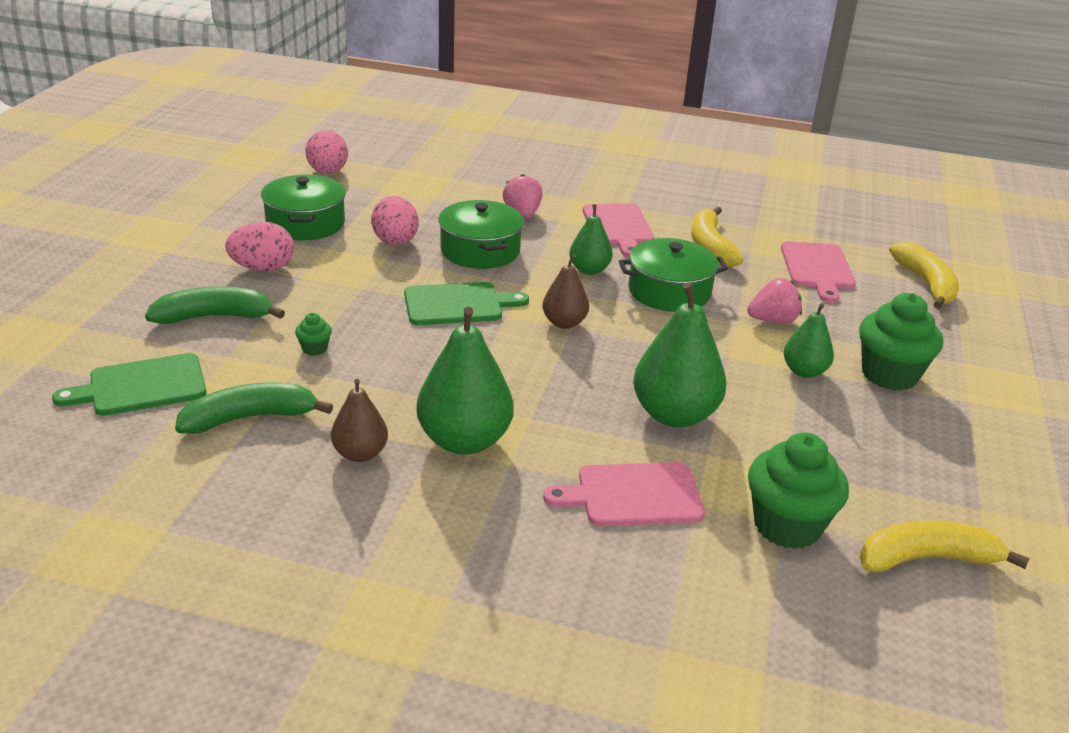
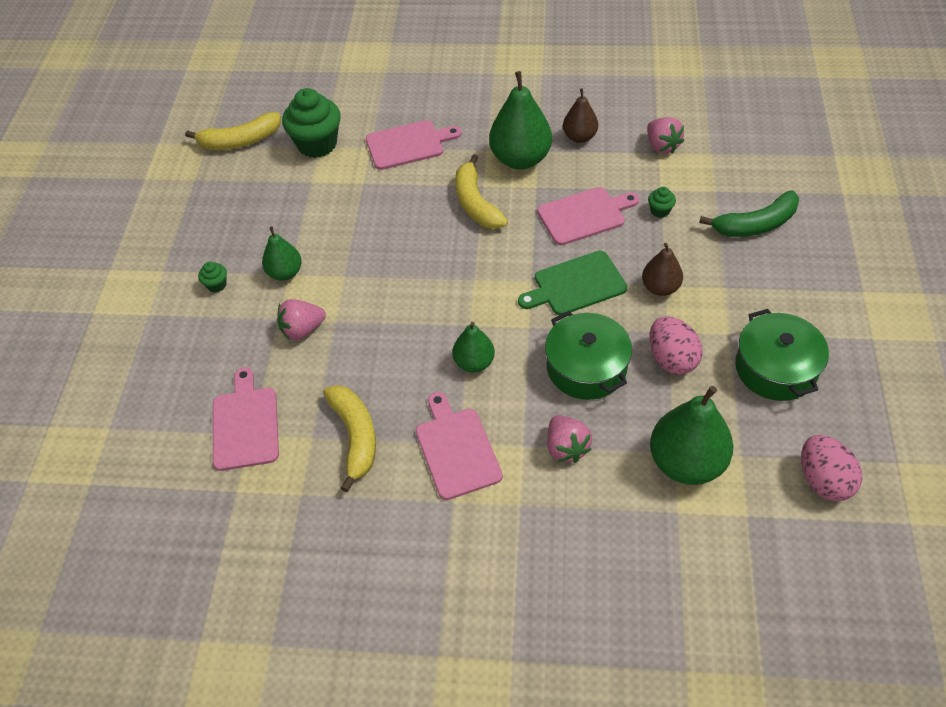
camera: 175 degrees right, 20 degrees up
green cutting board [52,353,207,416] -> none
green banana [175,382,333,434] -> pink strawberry [647,117,684,154]
pink egg [225,222,294,271] -> none
brown pear [543,254,589,329] -> brown pear moved to [642,243,683,296]
green pot [619,238,728,312] -> none
green pear [633,282,727,428] -> green pear moved to [650,386,733,485]
green cupcake [859,293,943,391] -> green cupcake [198,262,227,293], size x0.44
yellow banana [889,242,959,309] -> yellow banana moved to [455,154,508,229]
none -> pink cutting board [537,187,639,245]

